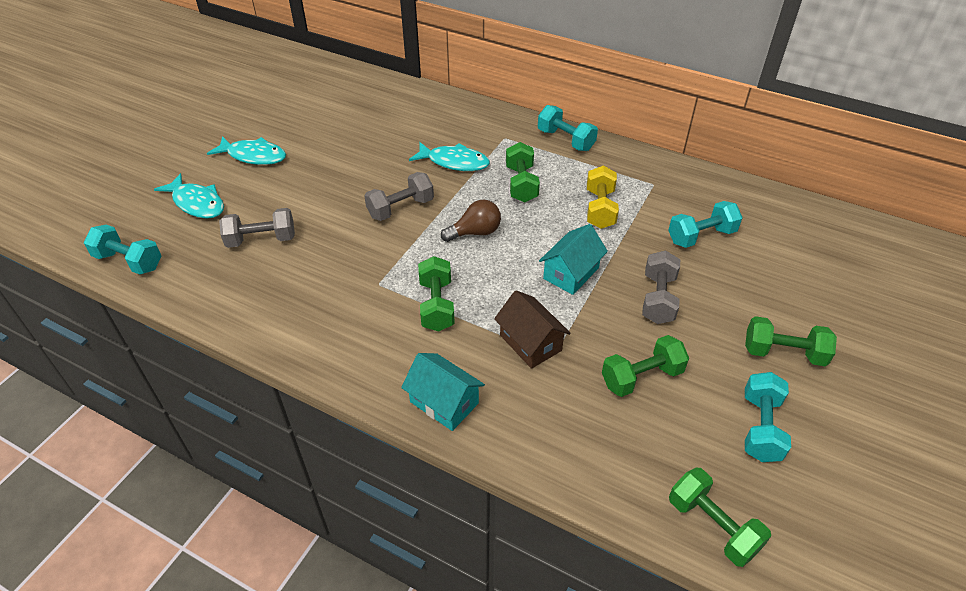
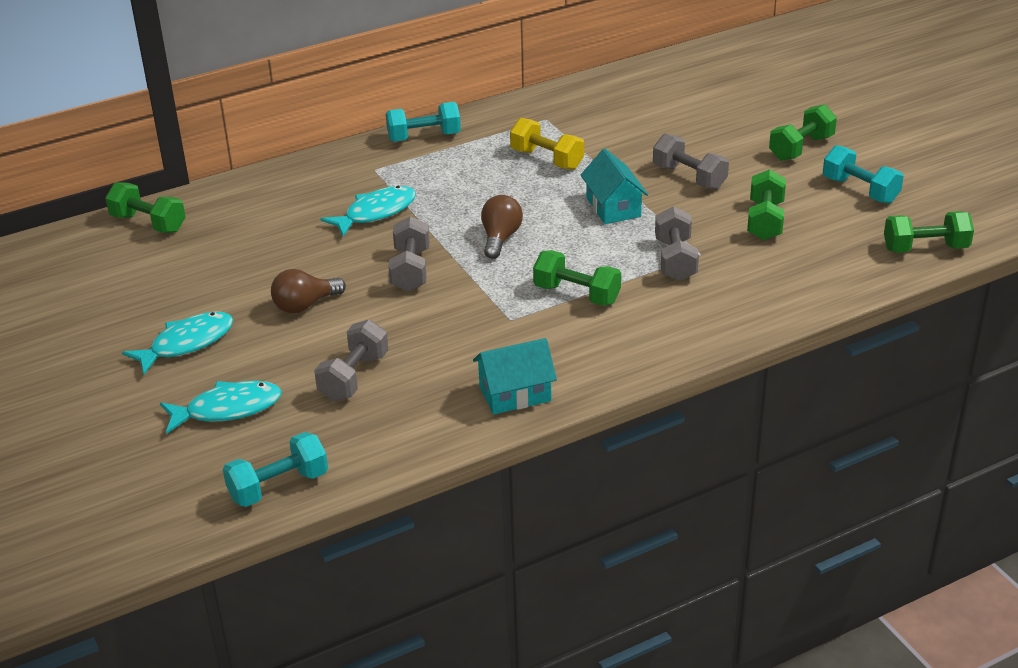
camera: 55 degrees left, 10 degrees down
turquoise house [401,353,485,431] -> turquoise house moved to [473,338,557,414]
brown house [494,290,571,369] -> grey dumbbell [655,206,699,281]
green dumbbell [506,142,540,202] -> green dumbbell moved to [105,182,186,233]
turquoise dumbbell [668,201,743,248] -> none
none -> brown light bulb [271,269,346,313]

